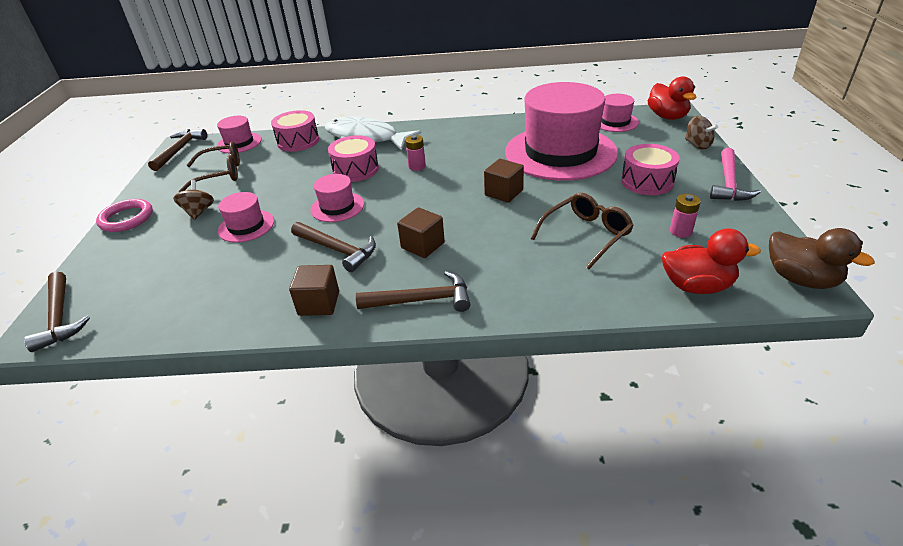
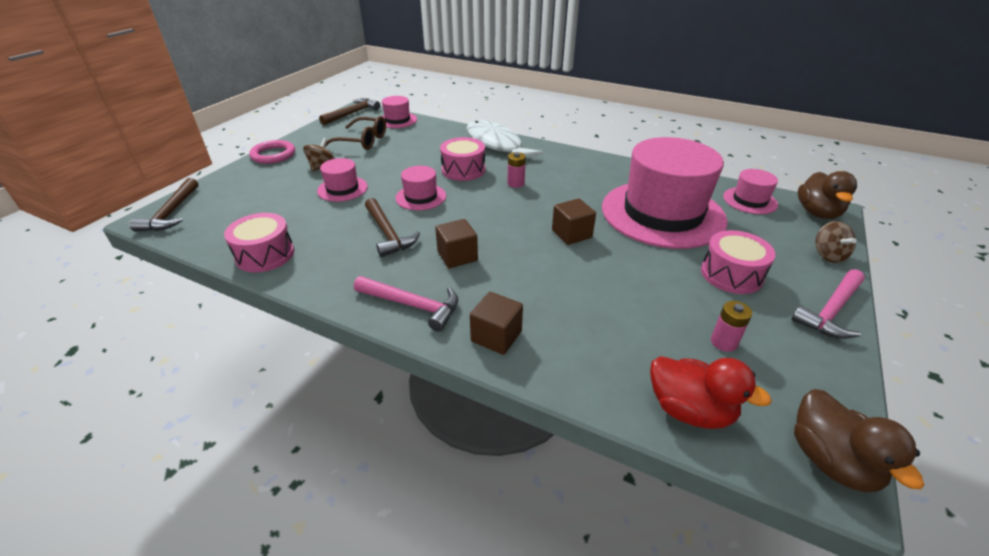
camera: 25 degrees right, 0 degrees up
pink drum [271,110,319,152] -> pink drum moved to [224,213,294,272]
brown cube [289,265,339,316] -> brown cube moved to [470,292,523,355]
brown hammer [356,271,471,312] -> pink hammer [354,276,458,332]
brown glasses [531,193,634,269] -> none
red duck [648,76,696,120] -> brown duck [798,171,857,219]

